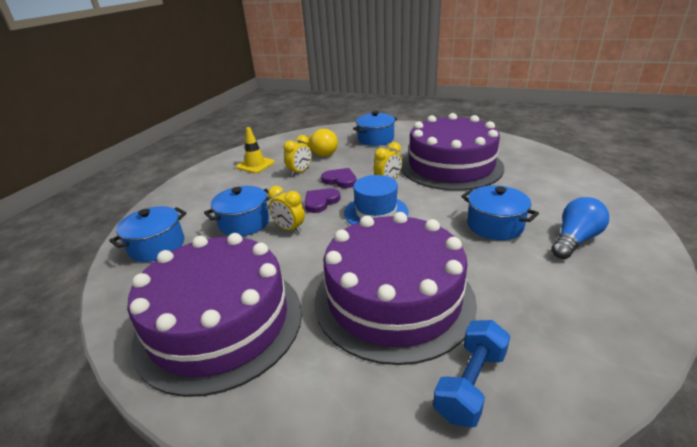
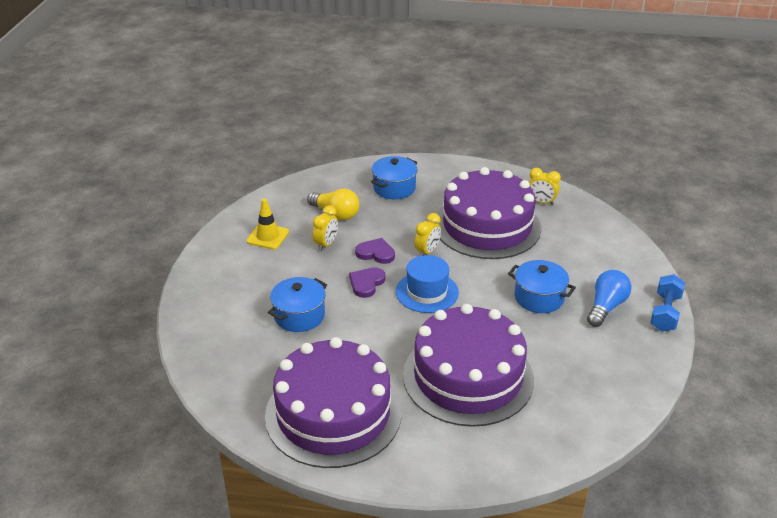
camera: 15 degrees left, 5 degrees up
blue pot [109,206,187,262] -> none
yellow clock [268,186,305,233] -> yellow clock moved to [529,168,561,205]
blue dumbbell [433,320,510,428] -> blue dumbbell moved to [650,274,685,332]

